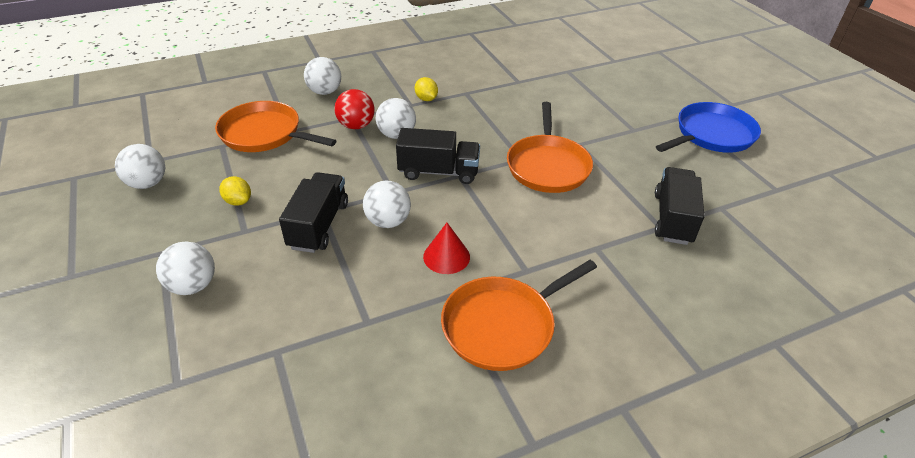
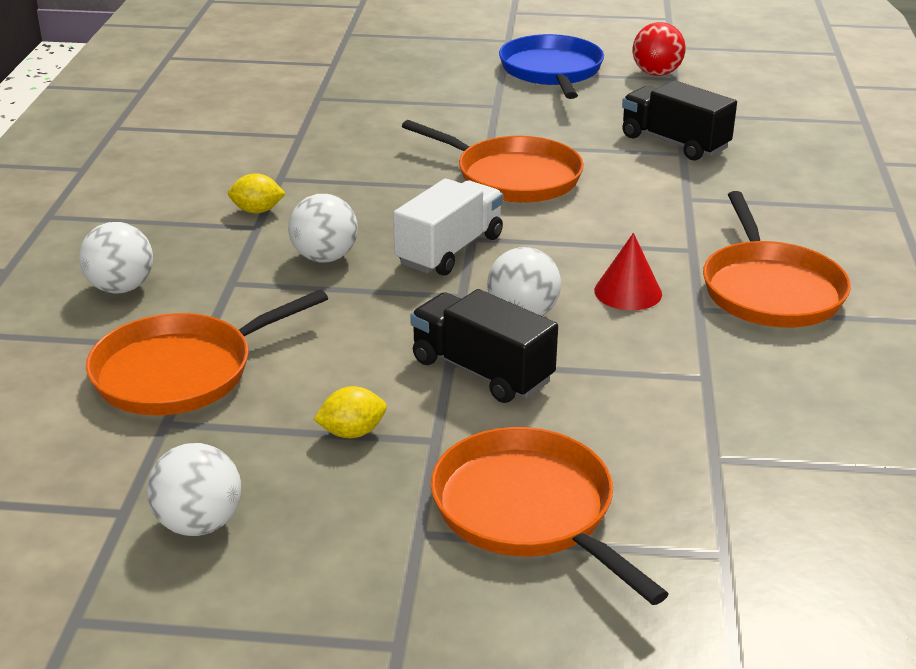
camera: 60 degrees left, 10 degrees down
white ball [156,242,215,295] -> orange pan [431,427,669,605]
red ball [335,89,375,129] -> red ball moved to [633,22,686,76]
black truck [396,128,480,184] -> white truck [393,178,503,276]

